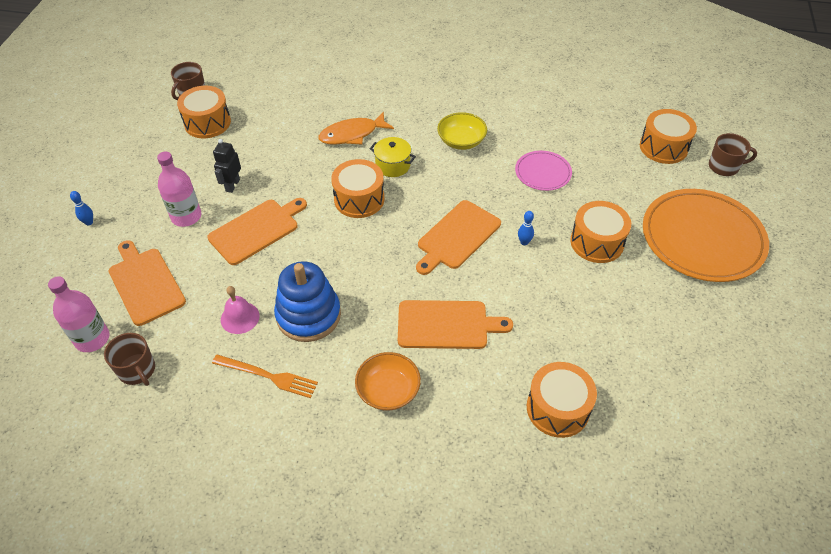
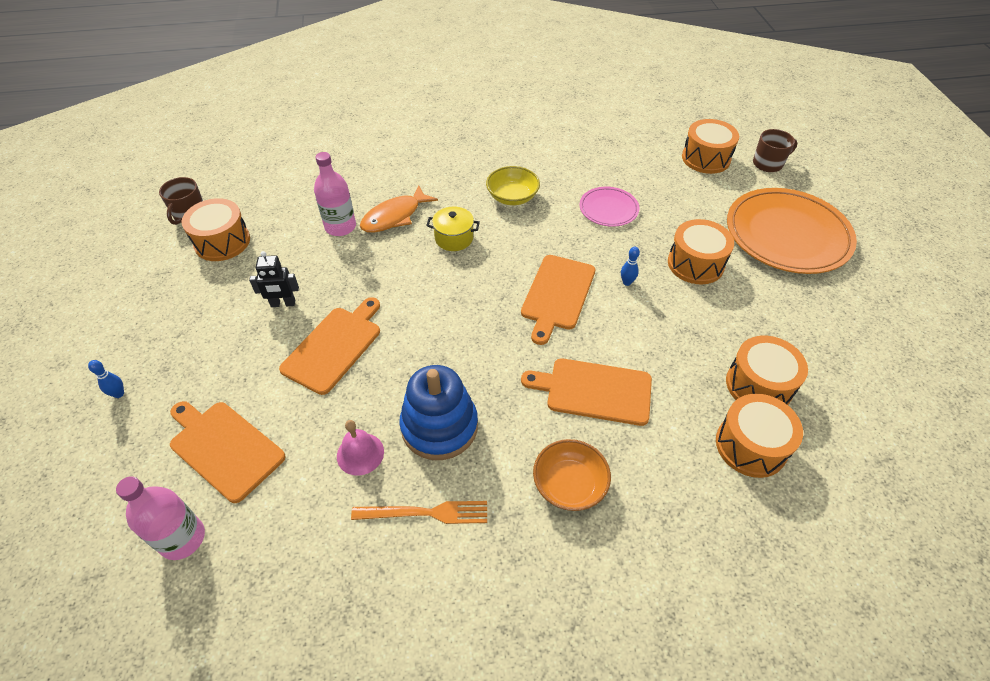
camera: 20 degrees left, 0 degrees up
brown mug [104,333,155,386] -> none
pink bottle [157,151,202,227] -> pink bottle moved to [314,152,356,236]
black robot [213,139,241,193] -> black robot turned 90 degrees counterclockwise [249,251,299,307]
orange drum [331,159,385,218] -> orange drum moved to [726,336,808,405]
orange cutting board [398,300,513,349] -> orange cutting board turned 150 degrees counterclockwise [521,358,652,426]

